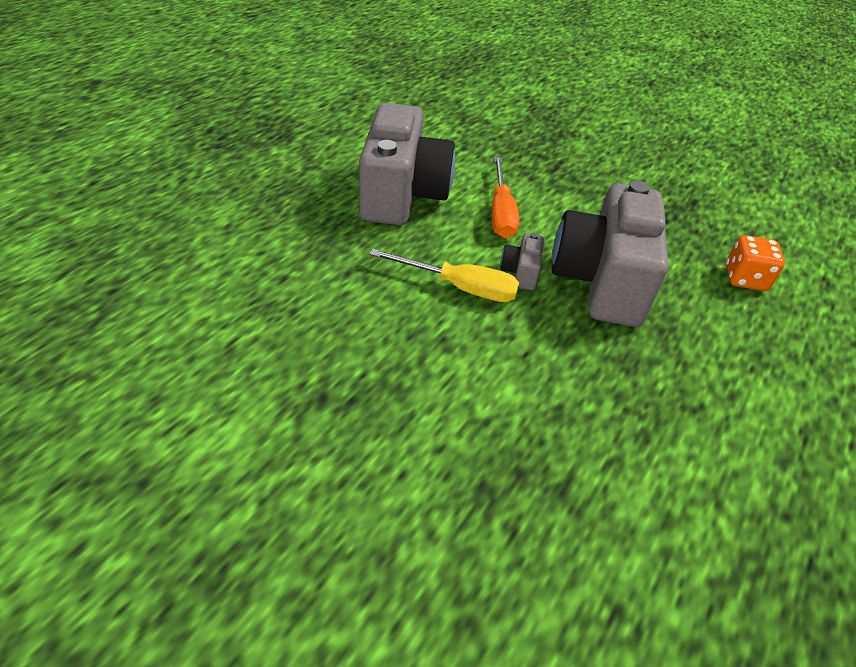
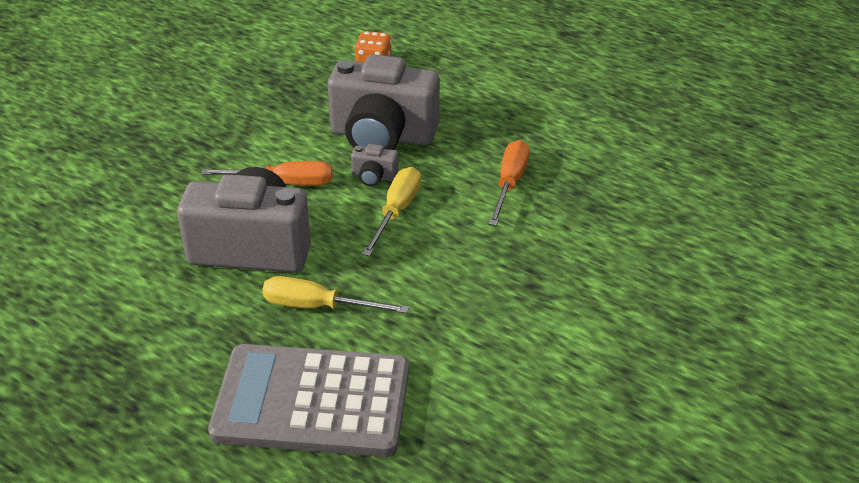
camera: 85 degrees left, 5 degrees down
none -> grey calculator [208,344,409,457]
none -> yellow screwdriver [262,276,409,313]
none -> orange screwdriver [489,140,530,226]

